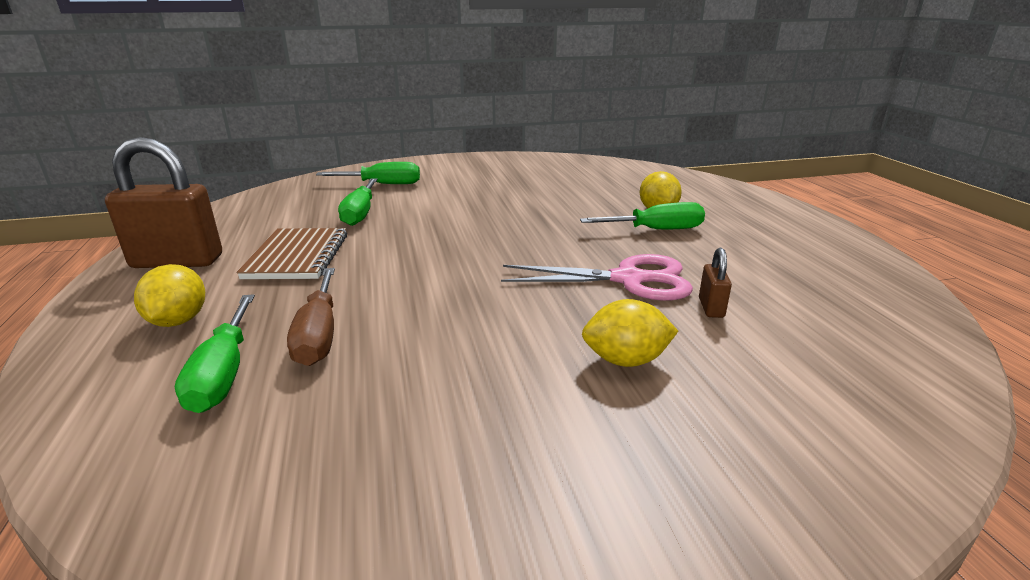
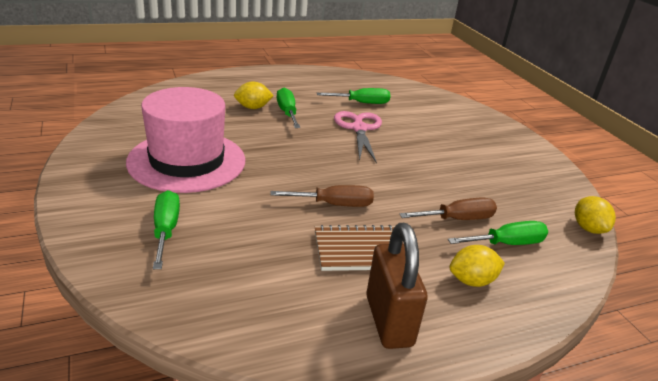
camera: 100 degrees left, 5 degrees up
green screwdriver [338,178,378,226] -> green screwdriver moved to [317,88,390,104]
yellow lemon [582,299,678,367] -> yellow lemon moved to [575,196,616,234]
brown padlock [699,248,732,318] -> none
none -> pink hat [126,87,245,193]
none -> brown screwdriver [270,185,374,207]

